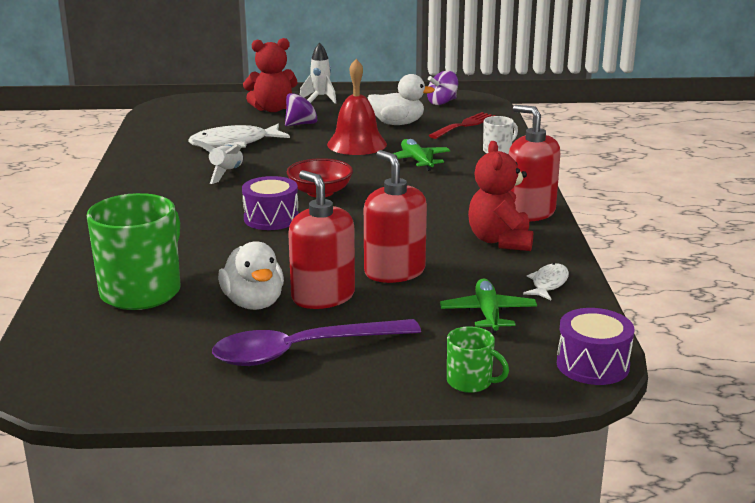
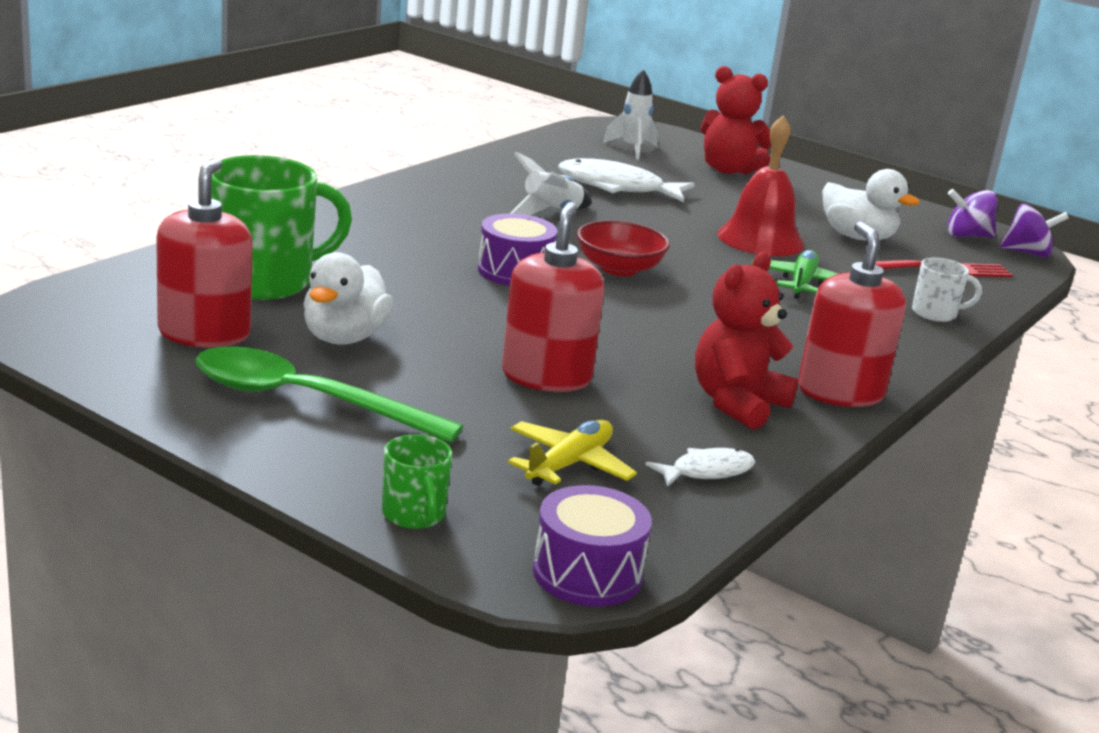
camera: 35 degrees right, 0 degrees up
purple spoon [212,319,421,366] -> green spoon [195,346,463,443]
purple spinning top [285,91,319,126] -> purple spinning top moved to [1000,204,1069,258]
red soap dispenser [288,170,355,309] -> red soap dispenser moved to [156,158,253,348]
white rocket [300,42,336,103] -> white rocket moved to [603,69,658,160]
green plane [440,279,537,333] -> yellow plane [508,420,637,486]

